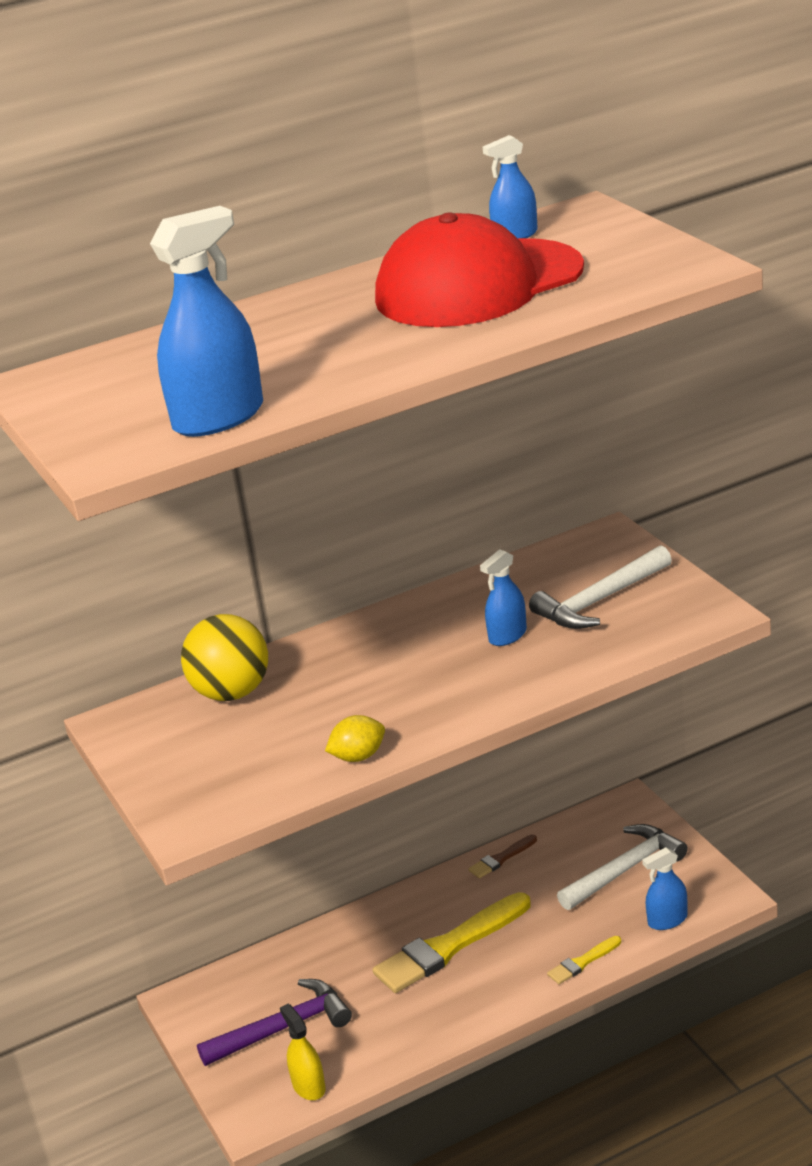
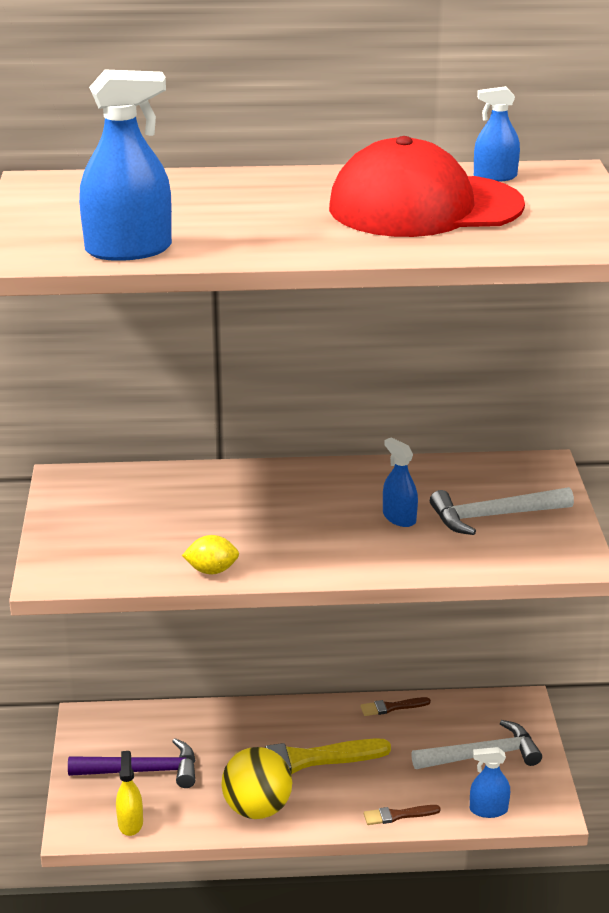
camera: 20 degrees right, 0 degrees up
yellow ball [181,614,268,701] -> yellow ball moved to [221,747,292,819]
blue spray bottle [480,549,527,646] -> blue spray bottle turned 75 degrees clockwise [383,437,418,527]
yellow brush [547,936,621,984] -> brown brush [364,805,441,825]

